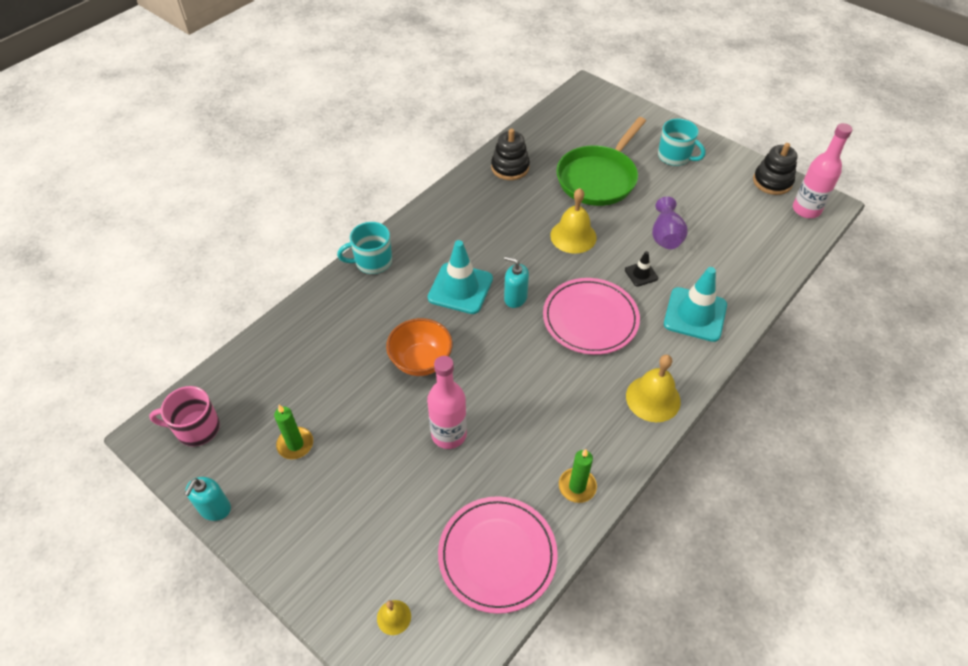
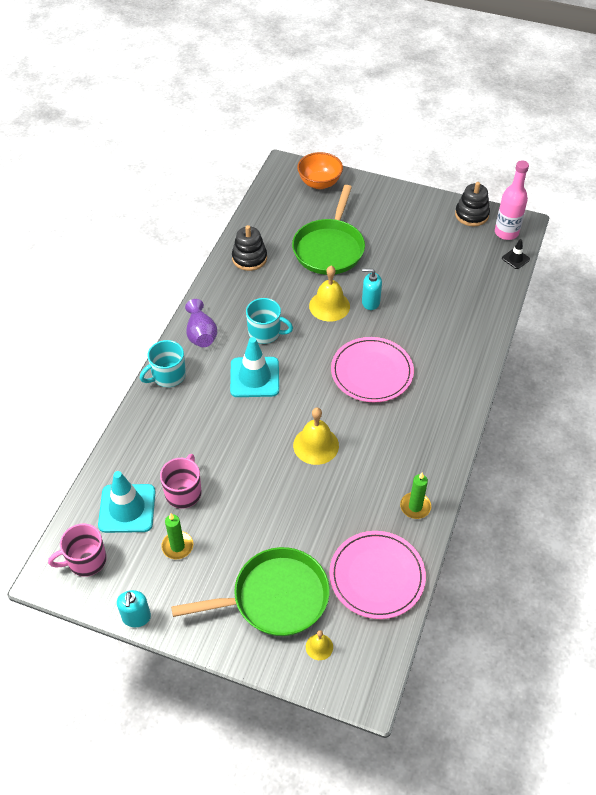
camera: 20 degrees left, 0 degrees up
orange bowl [386,318,453,376] -> orange bowl moved to [297,152,343,189]
pink bottle [427,356,467,449] -> none
turquoise soap dispenser [504,256,529,308] -> turquoise soap dispenser moved to [362,269,382,310]
black traffic cone [625,251,658,287] -> black traffic cone moved to [502,239,530,269]
yellow bell [626,355,681,422] -> yellow bell moved to [293,408,339,465]
purple vase [652,196,688,249] -> purple vase moved to [185,299,217,347]
turquoise mug [658,119,706,166] -> turquoise mug moved to [246,298,293,344]
turquoise traffic cone [664,267,727,342] -> turquoise traffic cone moved to [98,471,155,533]
none -> pink mug [160,454,201,509]
none -> green pan [171,547,330,636]

